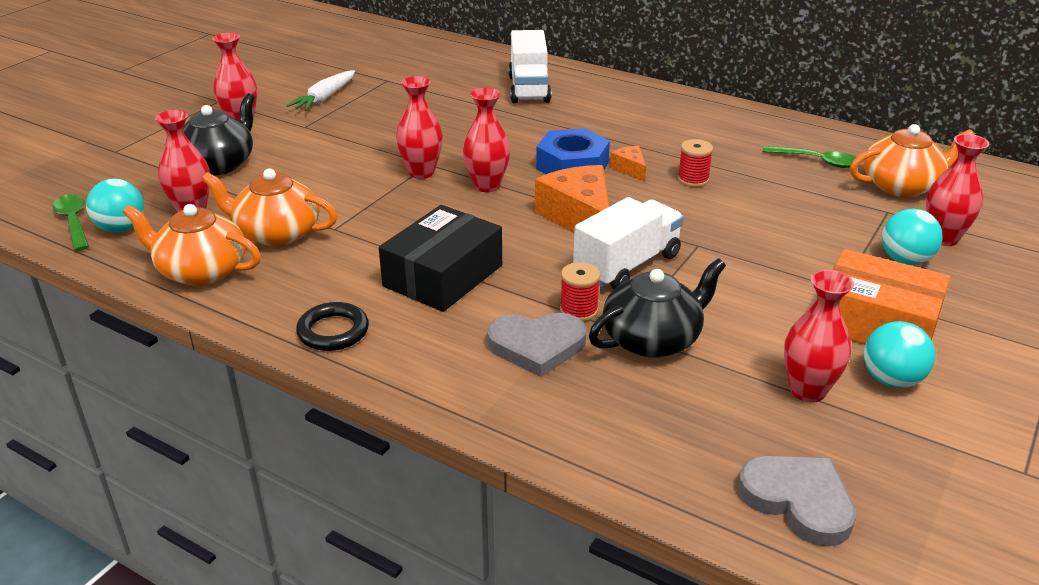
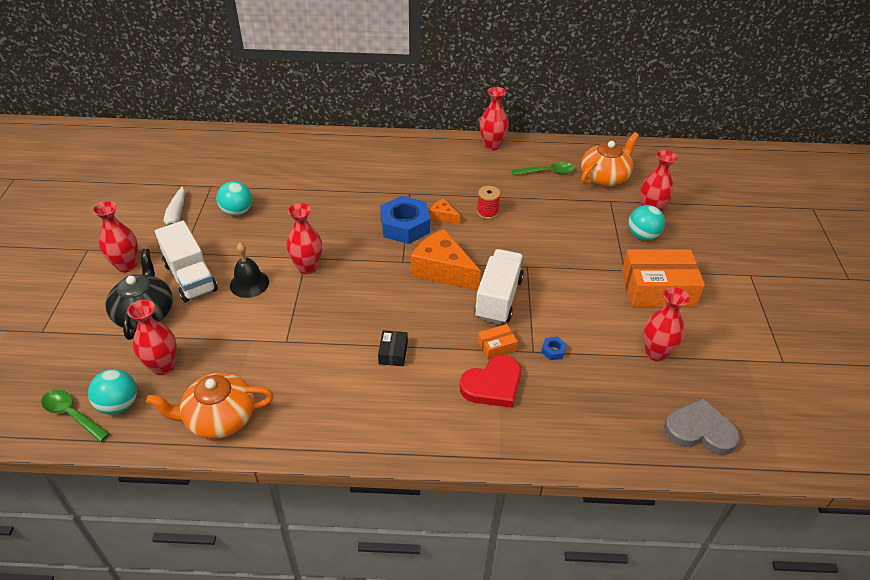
camera: 30 degrees left, 10 degrees up
orange teapot [202,168,337,246] -> none
black ring [296,302,369,351] -> none
black box [379,205,502,312] -> black box [378,330,408,366], size x0.45
red vase [463,88,510,192] -> red vase moved to [479,87,509,151]
grey heart [487,313,586,377] -> red heart [460,355,521,408]
white truck [508,30,551,103] -> white truck moved to [155,221,218,302]
red spool [560,262,600,321] -> orange box [478,324,518,360]
black teapot [589,258,726,358] -> blue nut [541,337,567,360]
turquoise ball [864,321,935,388] -> turquoise ball moved to [216,181,252,216]
none -> black bell [230,243,269,298]

